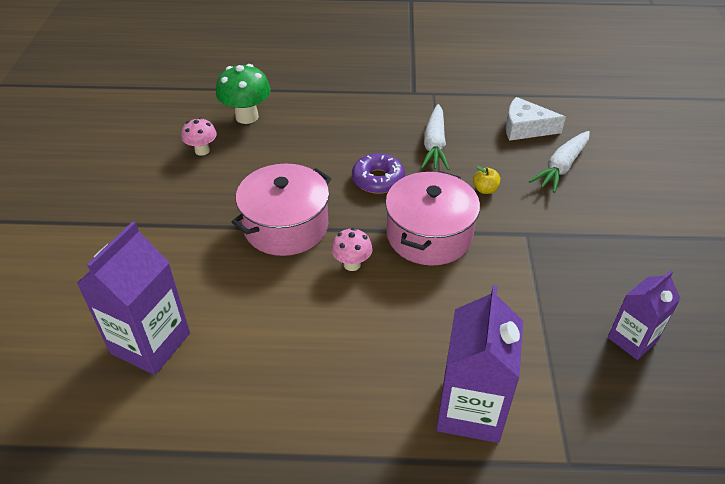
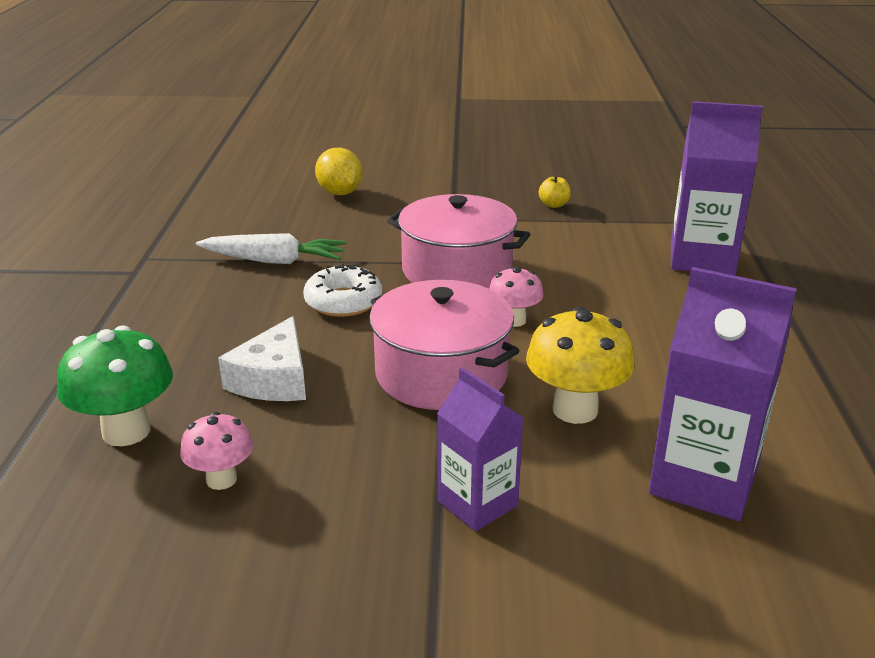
camera: 90 degrees left, 15 degrees down
purple donut [352,153,405,194] -> white donut [303,264,382,317]
yellow apple [473,166,500,194] -> yellow apple moved to [539,175,571,208]
white cheese [506,97,566,141] -> white cheese moved to [218,316,306,401]
white carrot [529,131,590,193] -> yellow lemon [315,148,363,195]
purple carton [608,270,680,360] -> purple carton moved to [437,368,523,531]
none -> yellow mushroom [526,307,634,424]

